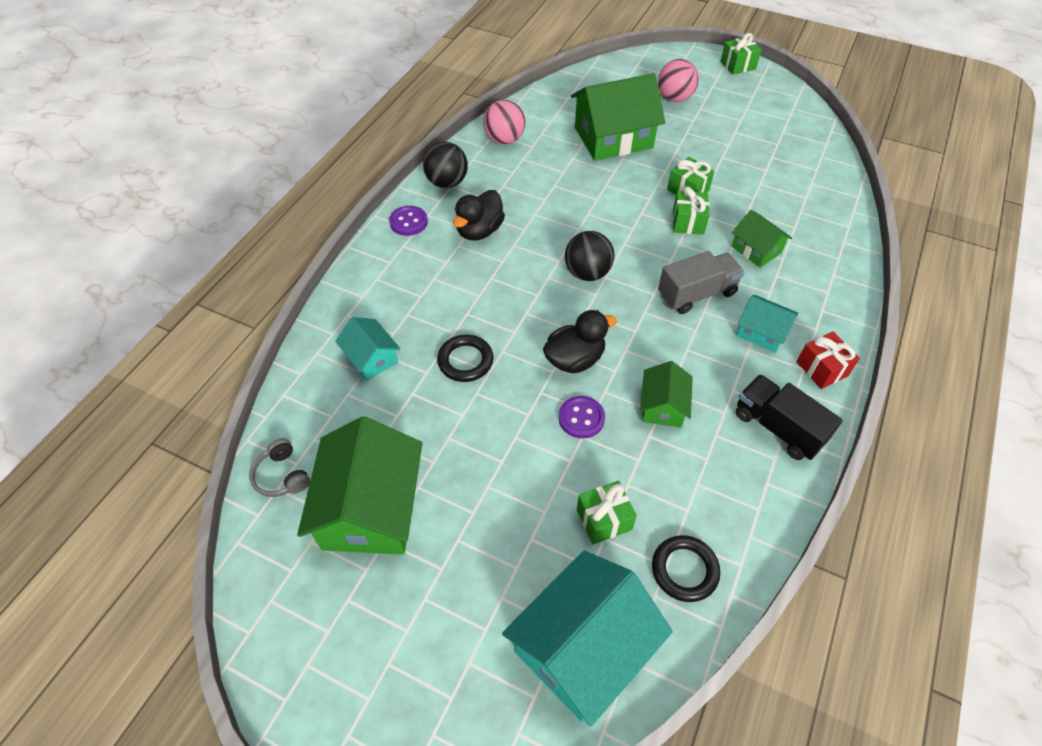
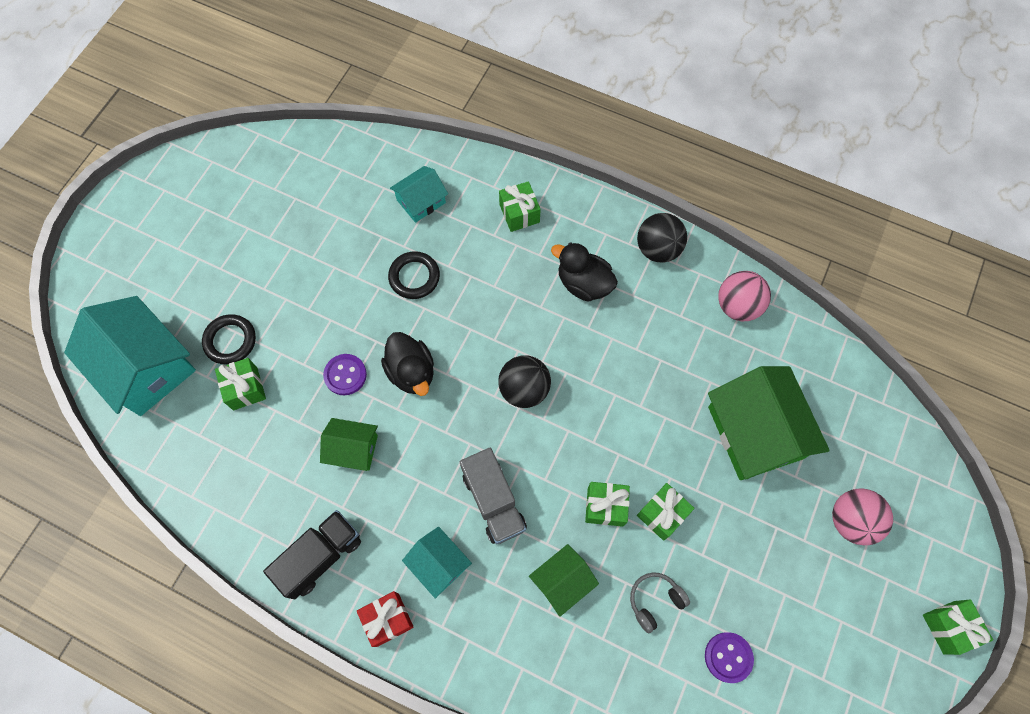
camera: 90 degrees right, 15 degrees up
grey headphones [249,438,310,497] -> grey headphones moved to [630,572,690,633]
green house [297,417,422,555] -> none
purple button [389,206,428,236] -> purple button moved to [705,632,754,683]
black ring [652,535,720,602] -> black ring moved to [202,314,256,365]
turquoise house [736,295,798,353] -> turquoise house turned 75 degrees counterclockwise [402,527,472,599]
none -> green gift [499,181,541,232]

